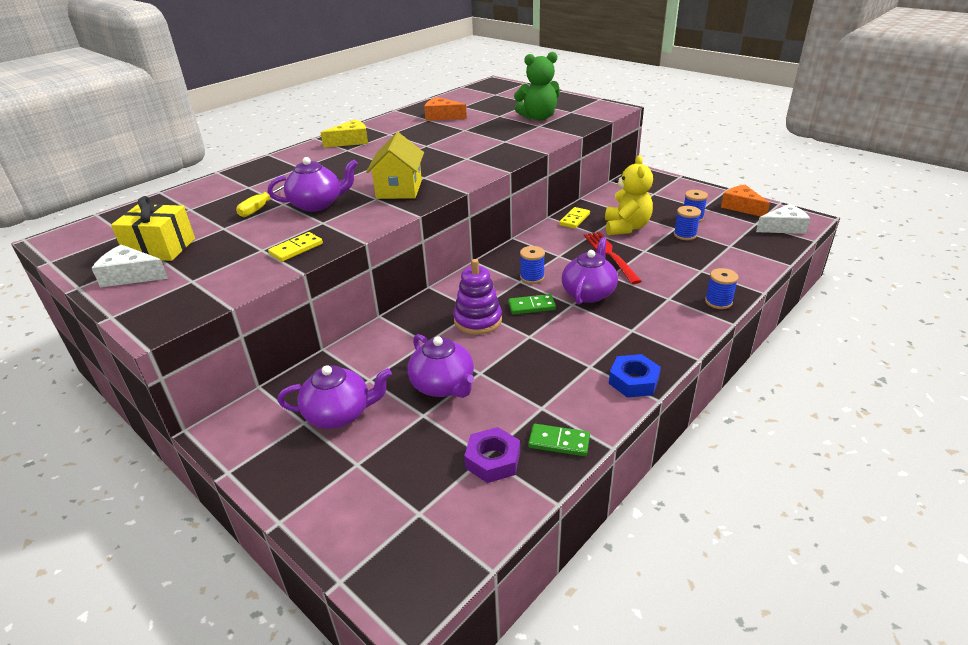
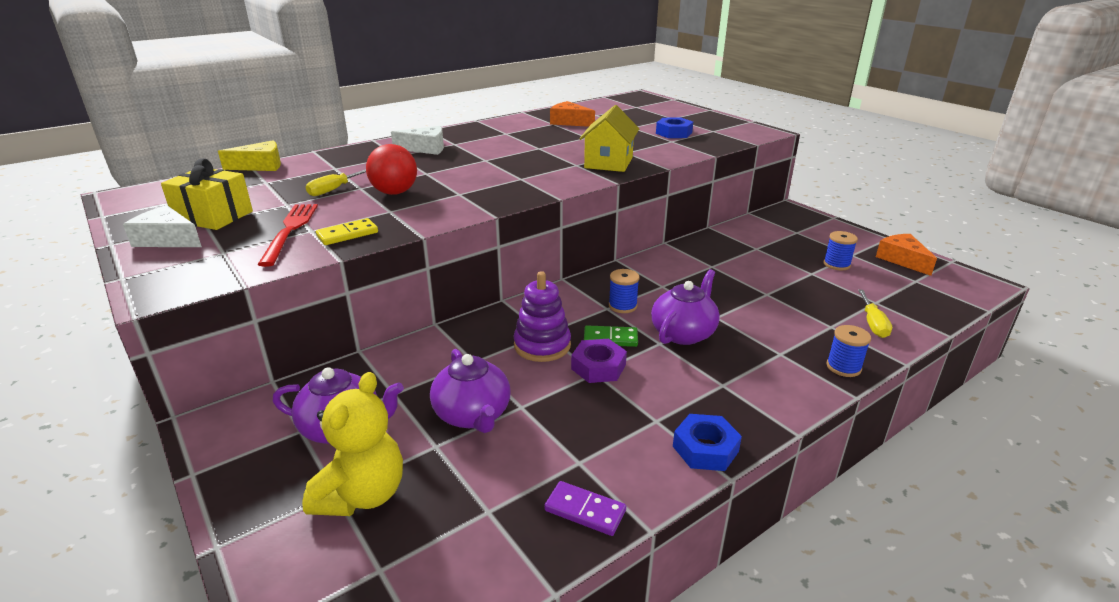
camera: 10 degrees right, 5 degrees down
purple teapot [268,157,358,212] -> red ball [366,144,417,195]
yellow cheese [321,119,368,148] -> yellow cheese moved to [218,140,281,171]
yellow house [366,132,424,199] -> yellow house moved to [579,105,639,172]
purple nut [464,427,520,483] -> purple nut moved to [571,339,627,383]
green teddy bear [514,52,560,121] -> blue nut [656,117,693,138]
green domino [528,424,590,456] -> purple domino [544,481,626,536]
yellow domino [559,207,590,229] -> none
red fork [584,232,642,284] -> red fork moved to [257,204,318,267]
yellow teddy bear [605,155,653,235] -> yellow teddy bear moved to [302,372,403,516]
blue spool [674,206,701,240] -> none
white cheese [756,204,811,234] -> white cheese moved to [391,126,444,155]
none -> yellow screwdriver [858,290,892,338]

